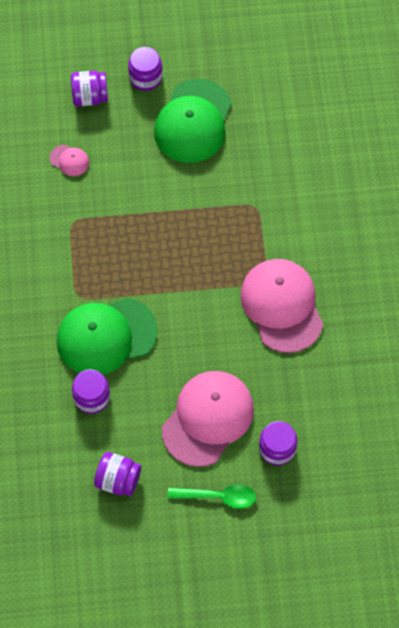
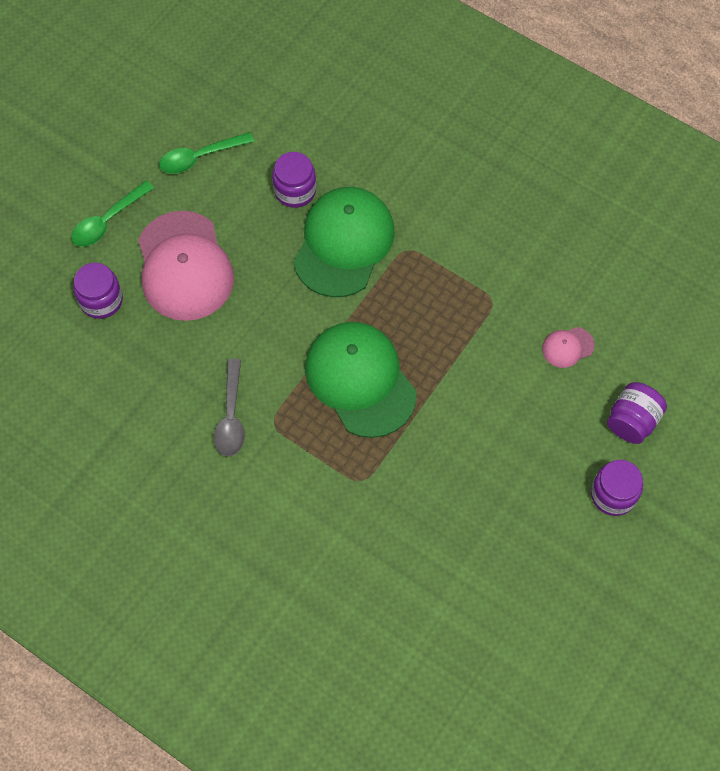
camera: 130 degrees right, 0 degrees up
purple jar [94,452,141,496] -> green spoon [159,132,254,174]
green cap [154,79,232,163] -> green cap moved to [305,322,417,438]
pink cap [240,259,323,353] -> grey spoon [214,359,245,457]

